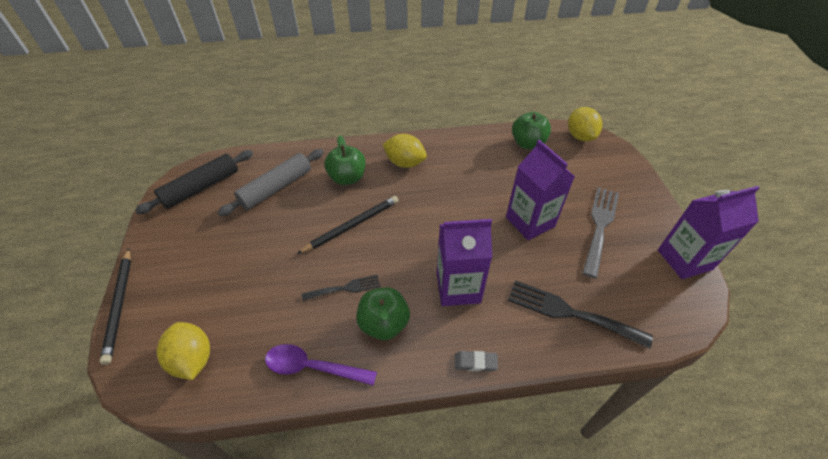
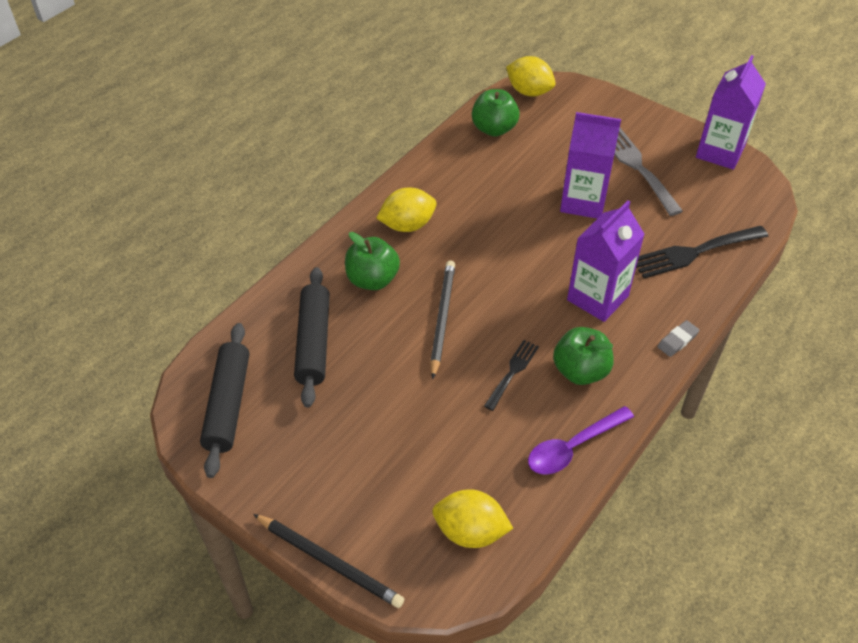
camera: 45 degrees left, 0 degrees up
grey rolling pin [218,149,324,216] -> black rolling pin [294,267,330,408]

